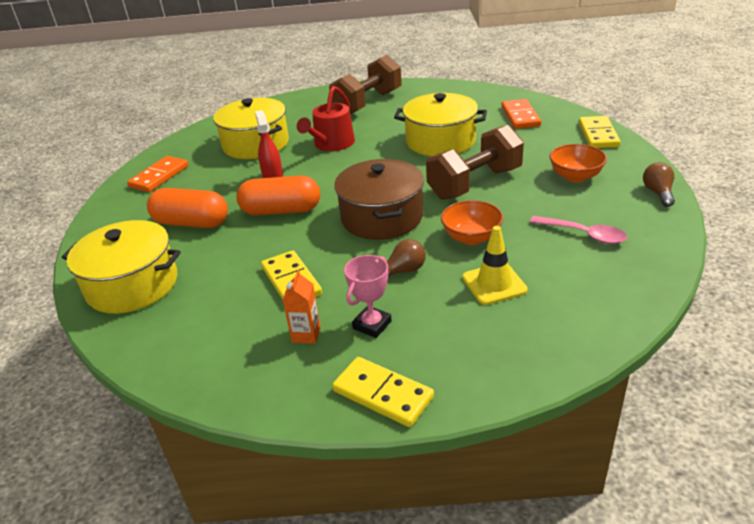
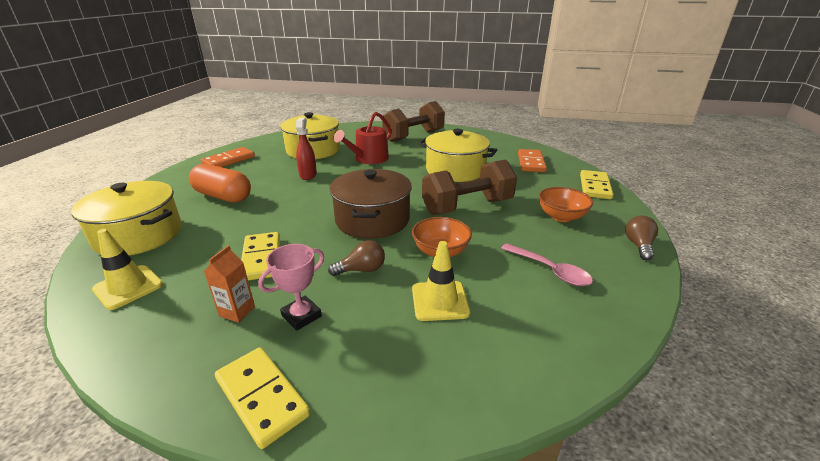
camera: 10 degrees right, 5 degrees down
orange capsule [236,176,320,216] -> none
none -> yellow traffic cone [92,229,163,310]

